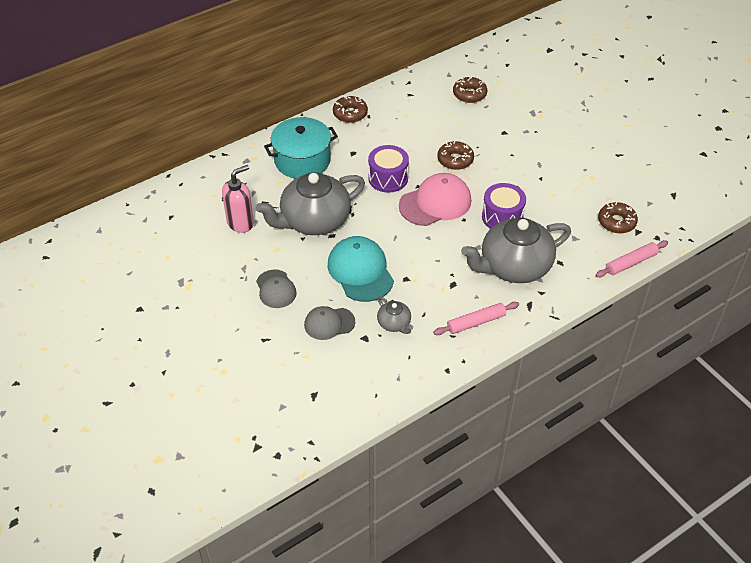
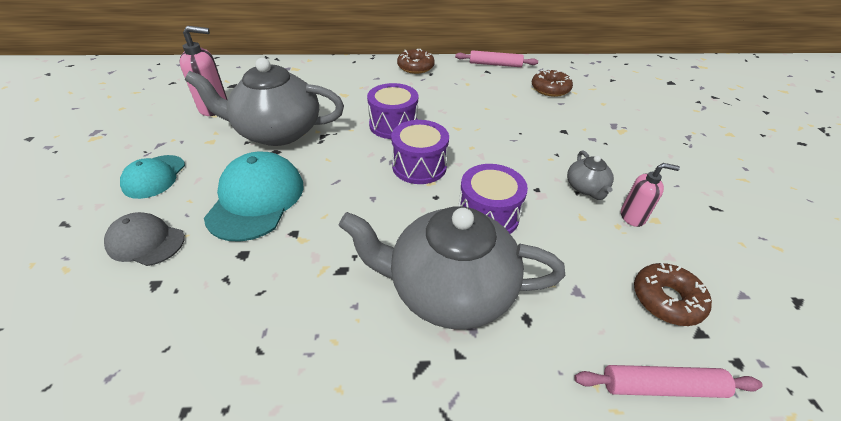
camera: 30 degrees right, 5 degrees down
grey cap [256,270,297,308] -> turquoise cap [120,155,185,199]
turquoise pot [264,117,338,179] -> none
grey teapot [377,296,413,334] -> grey teapot moved to [567,151,614,200]
pink cap [399,173,471,226] -> purple drum [391,120,449,184]
pink rolling pin [433,302,519,335] -> pink rolling pin moved to [455,50,538,67]
brown donut [437,141,474,170] -> none
none -> pink soap dispenser [621,163,680,227]

